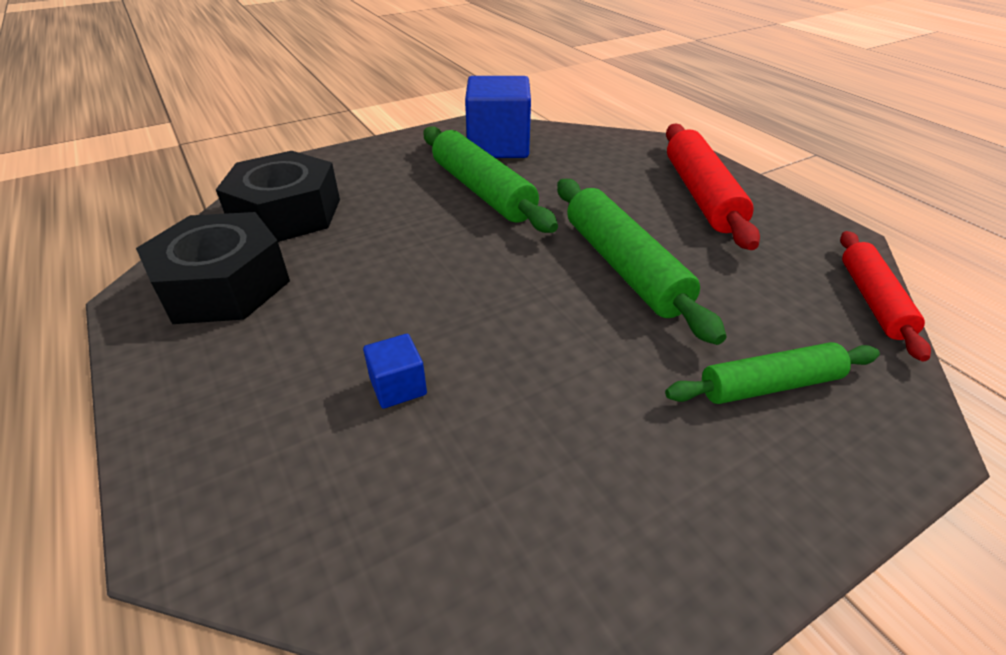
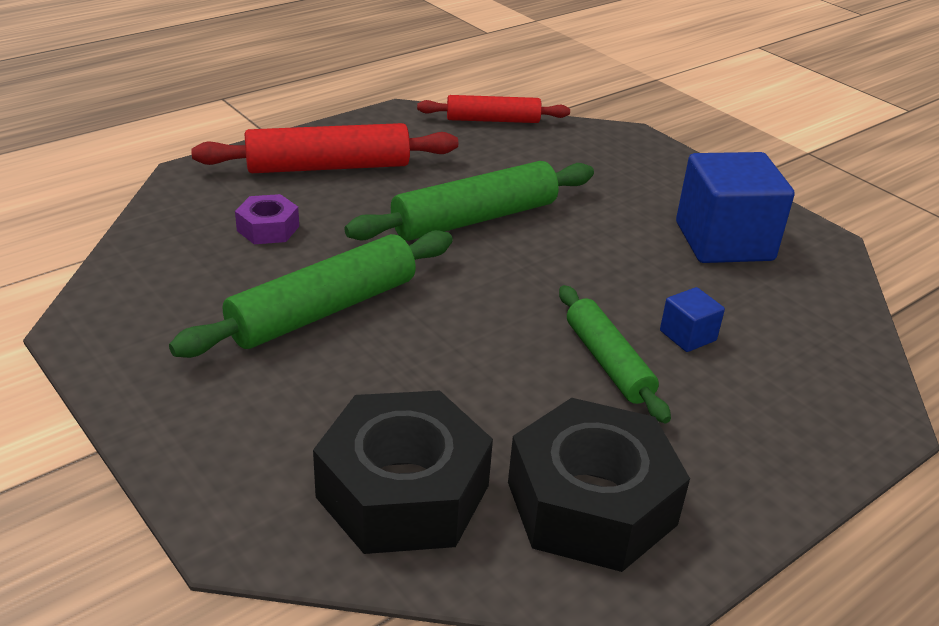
camera: 100 degrees left, 5 degrees down
blue cube [465,76,531,158] -> blue cube moved to [676,152,794,263]
green rolling pin [665,342,880,404] -> green rolling pin moved to [559,285,671,424]
none -> purple nut [235,194,299,244]

